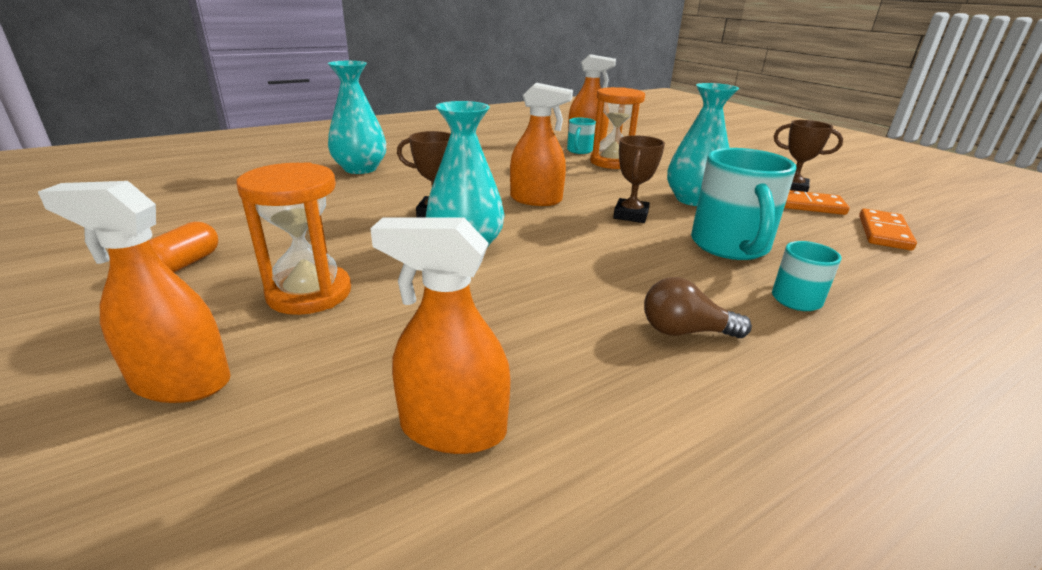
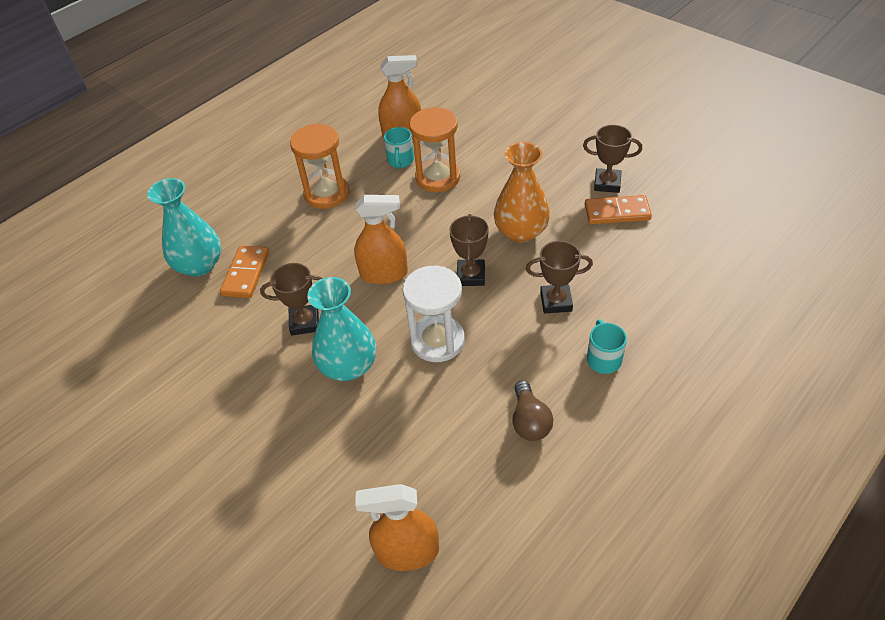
camera: 10 degrees left, 20 degrees up
orange spray bottle [38,181,231,403] -> none
orange capsule [149,222,218,272] -> none
orange hourglass [236,162,351,315] -> orange hourglass moved to [290,124,349,209]
brown light bulb [644,277,752,338] -> brown light bulb turned 90 degrees counterclockwise [512,381,553,441]
turquoise vase [667,83,739,206] -> orange vase [494,142,550,242]
turquoise mug [691,148,796,260] -> brown trophy [526,241,593,313]
orange domino [859,208,917,251] -> orange domino moved to [220,246,269,298]
none -> white hourglass [403,266,465,362]

